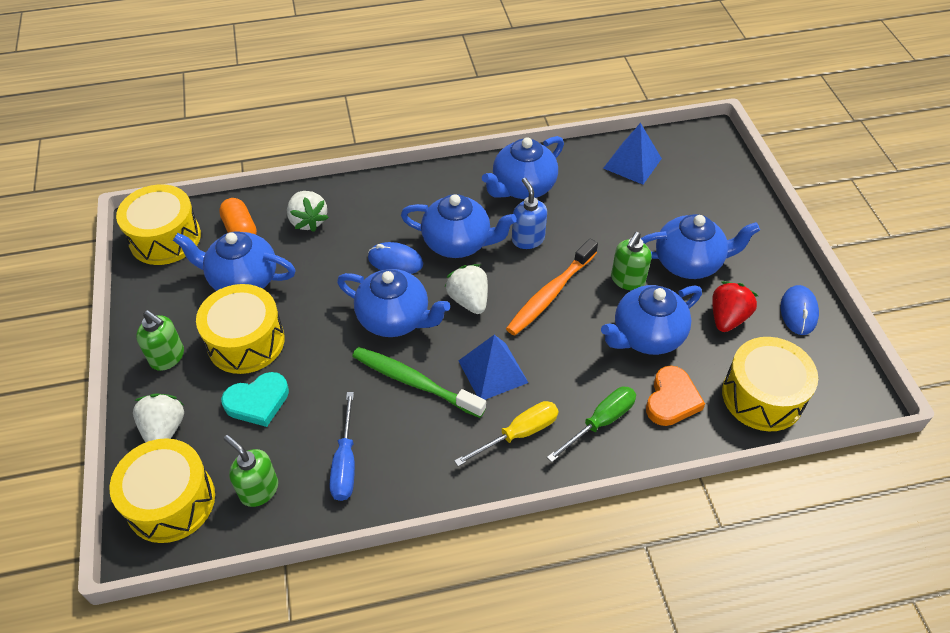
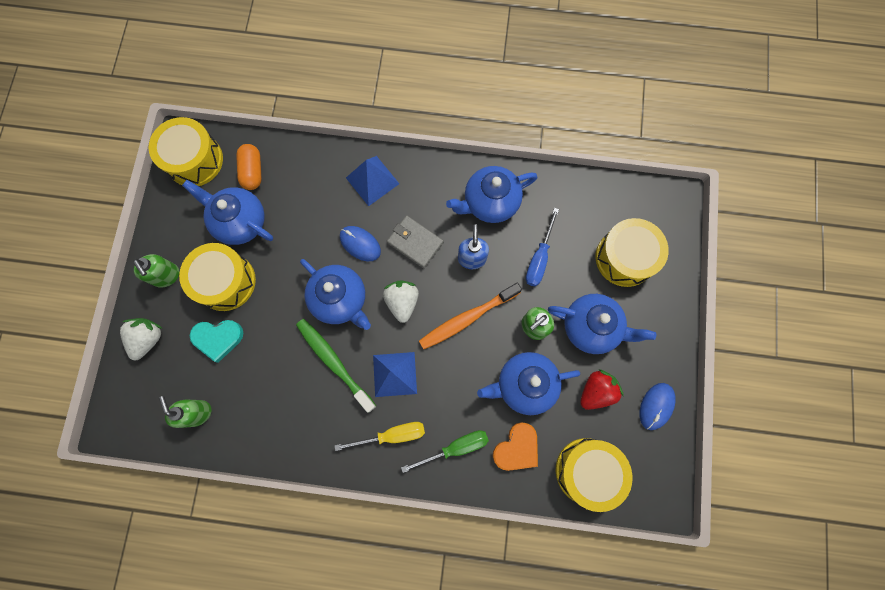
camera: 20 degrees right, 25 degrees up
yellow drum [110,438,215,543] -> yellow drum moved to [595,218,669,287]
white strawberry [287,191,329,232] -> none
blue screwdriver [329,392,355,501] -> blue screwdriver moved to [526,208,559,286]
blue teapot [401,194,517,258] -> grey wallet [387,215,444,269]
blue pyramid [603,123,662,185] -> blue pyramid moved to [346,156,399,206]

